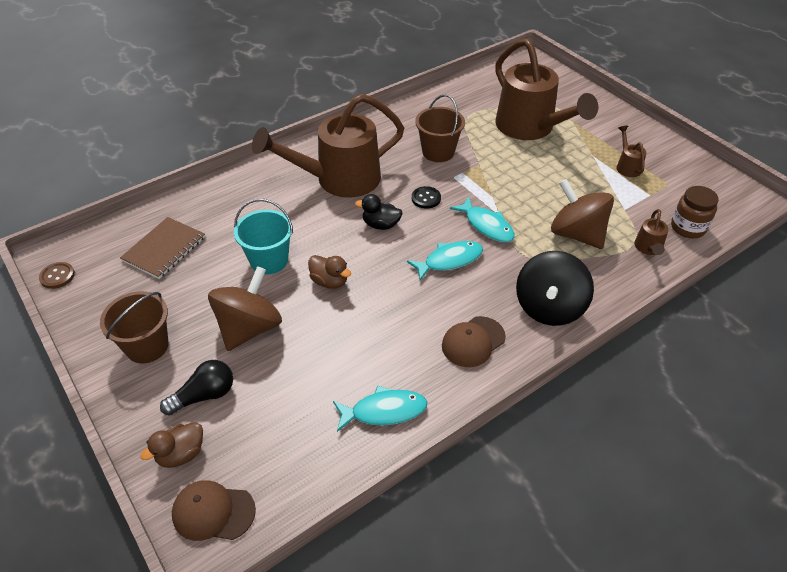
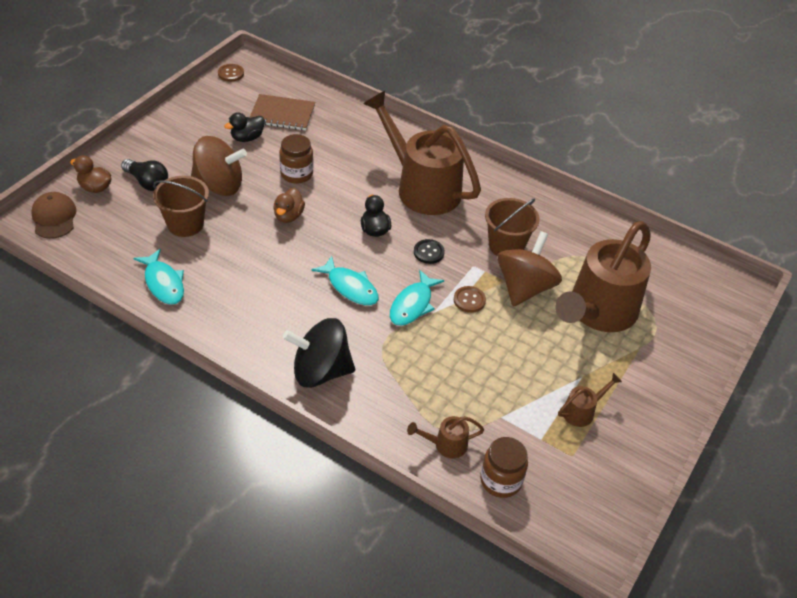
camera: 65 degrees right, 0 degrees up
brown bucket [100,291,168,363] -> brown bucket moved to [153,176,209,237]
turquoise bucket [234,199,293,274] -> brown jar [279,134,313,184]
brown cap [442,316,506,367] -> none
brown spinning top [551,179,614,249] -> brown spinning top moved to [497,231,562,307]
none -> black duck [224,112,265,142]
none -> brown button [454,286,486,313]

